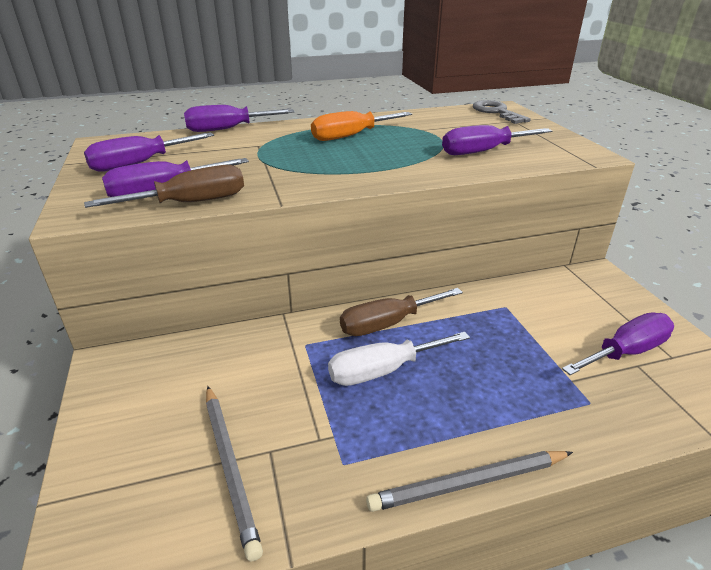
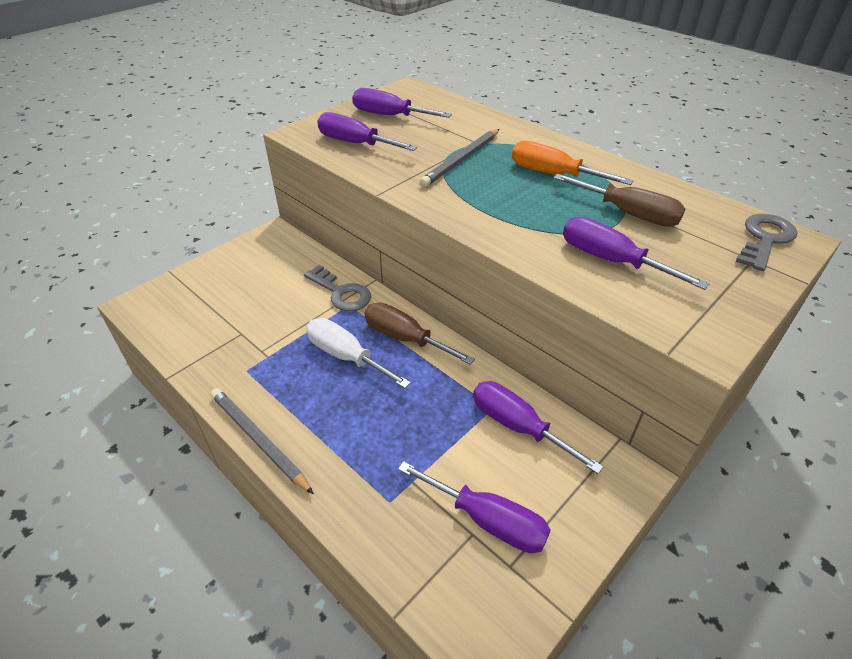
camera: 60 degrees right, 10 degrees up
brown screwdriver [84,165,244,208] -> brown screwdriver moved to [554,174,685,227]
purple screwdriver [184,105,295,132] -> purple screwdriver moved to [473,381,604,474]
grey pencil [206,386,263,561] -> grey pencil moved to [419,129,500,187]
none -> grey key [304,265,371,311]

